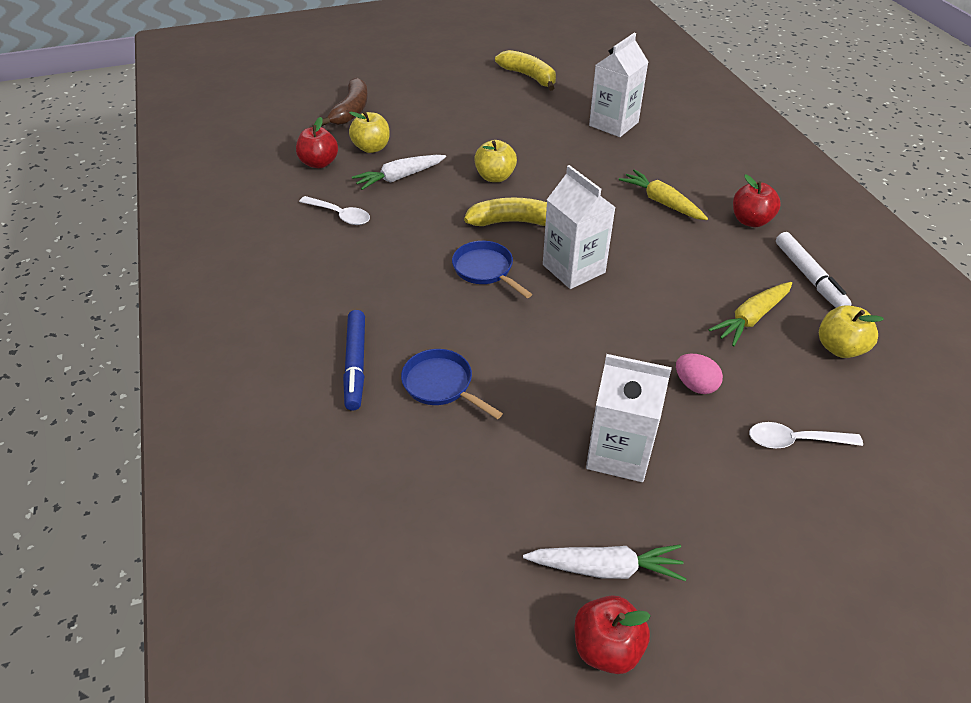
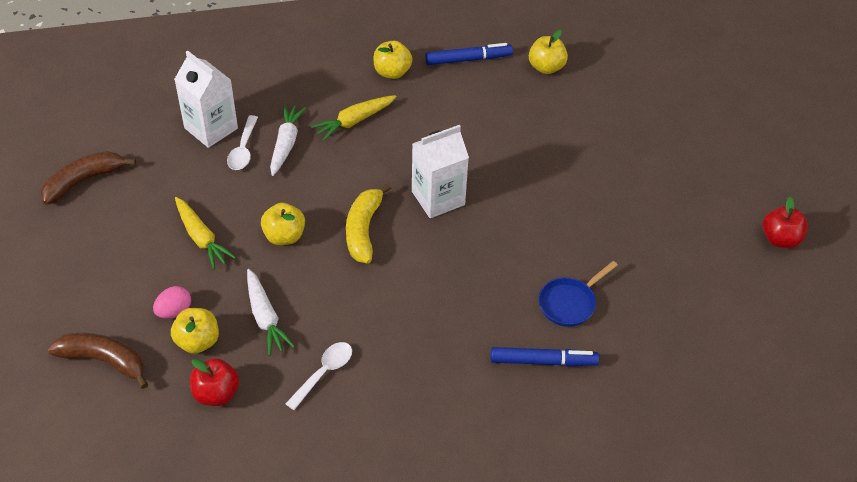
camera: 85 degrees left, 5 degrees up
blue pan [452,241,532,298] -> none
yellow banana [495,50,556,91] -> brown banana [41,151,136,205]
white carrot [523,545,686,581] -> white carrot moved to [270,104,306,176]
white carton [586,354,672,482] -> none
pink egg [676,354,723,394] -> pink egg moved to [153,286,191,319]
yellow carrot [708,282,792,346] -> yellow carrot moved to [175,197,236,270]
red apple [733,175,781,227] -> yellow apple [374,41,412,79]
white spoon [749,422,863,448] -> white spoon moved to [227,115,258,170]
white marker [776,232,852,308] -> blue marker [425,43,513,65]

